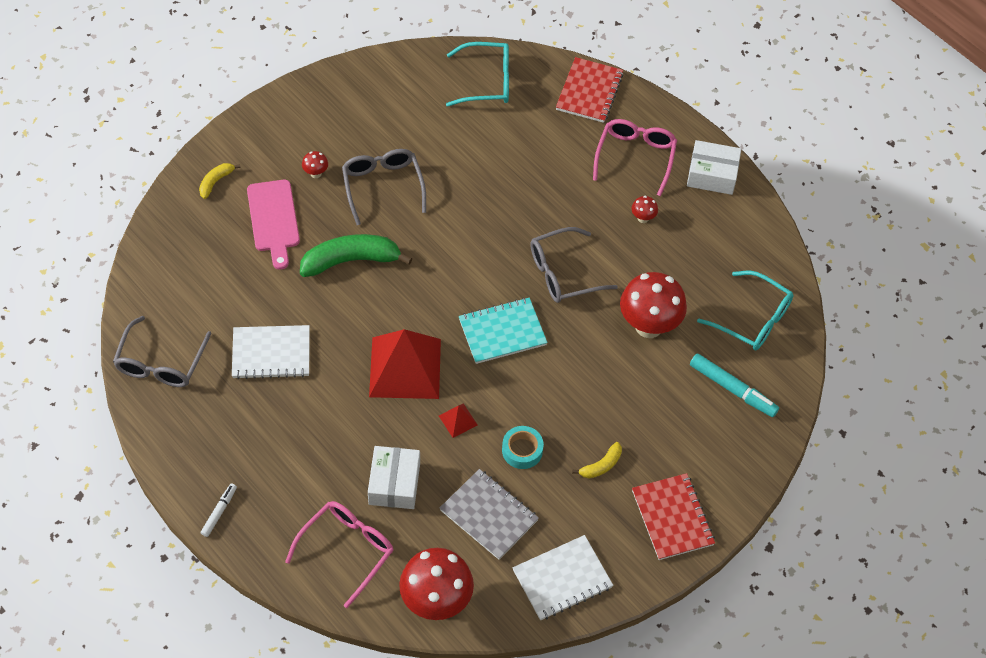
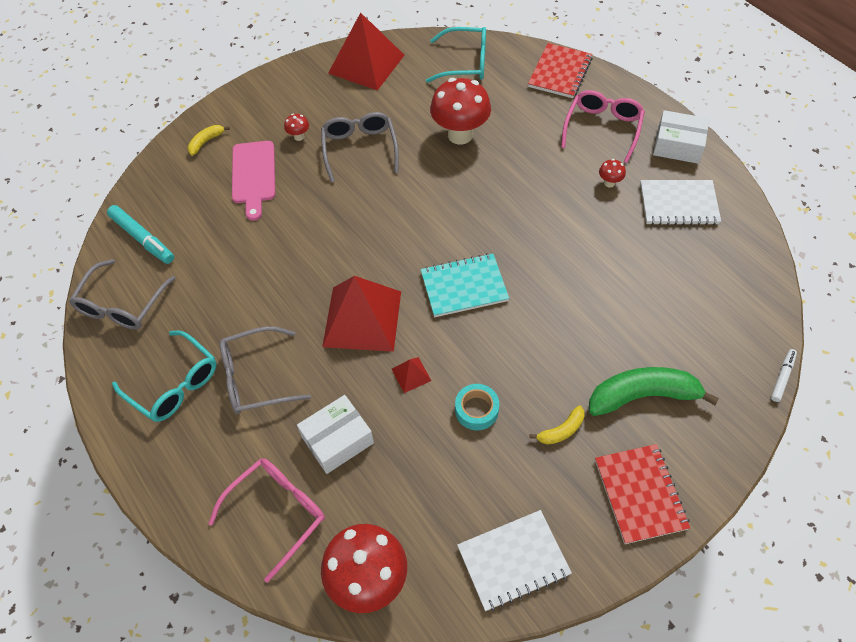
camera: 10 degrees right, 0 degrees up
white marker [201,483,237,537] -> white marker moved to [771,349,797,402]
white notebook [232,325,310,379] -> white notebook moved to [640,180,721,225]
green banana [300,234,413,277] -> green banana moved to [589,367,719,416]
white box [368,446,420,509] -> white box turned 45 degrees clockwise [297,395,374,474]
grey notebook [440,469,539,560] -> none
grey glasses [530,227,618,303] -> grey glasses moved to [220,326,311,414]
red mushroom [620,272,687,338] -> red mushroom moved to [430,78,491,145]
turquoise marker [690,354,779,417] -> turquoise marker moved to [107,205,174,264]
turquoise glasses [697,271,794,350] -> turquoise glasses moved to [112,330,217,422]
none -> red pyramid [328,12,405,91]

